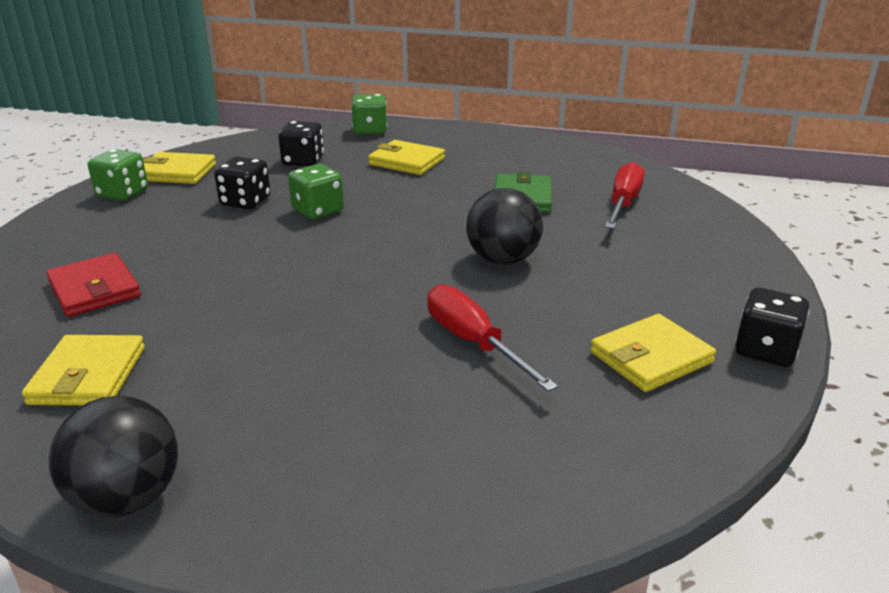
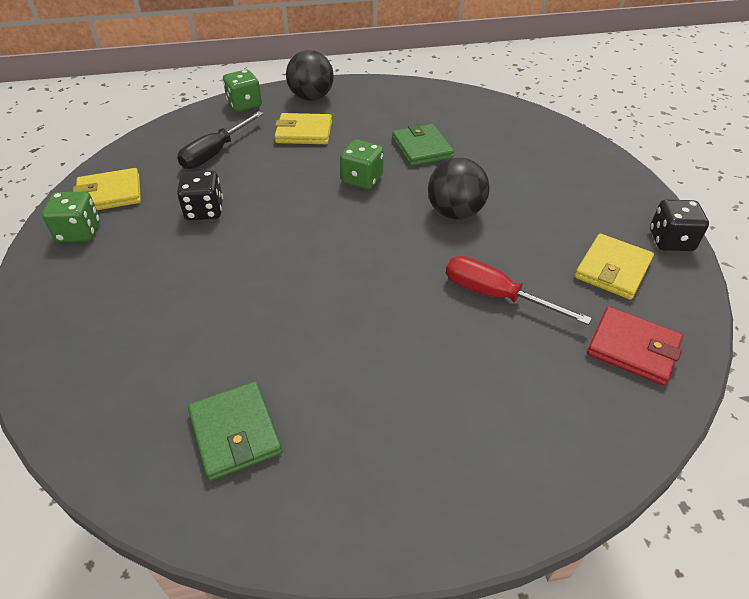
camera: 25 degrees left, 15 degrees up
yellow wallet [22,335,145,406] -> green wallet [188,381,282,481]
red wallet [46,253,141,317] -> red wallet moved to [587,306,683,386]
black ball [49,396,178,517] -> black ball moved to [286,50,334,101]
black dice [278,121,324,166] -> black screwdriver [177,111,264,169]
green dice [288,164,344,219] -> green dice moved to [340,140,384,189]
red screwdriver [605,162,645,229] -> none

